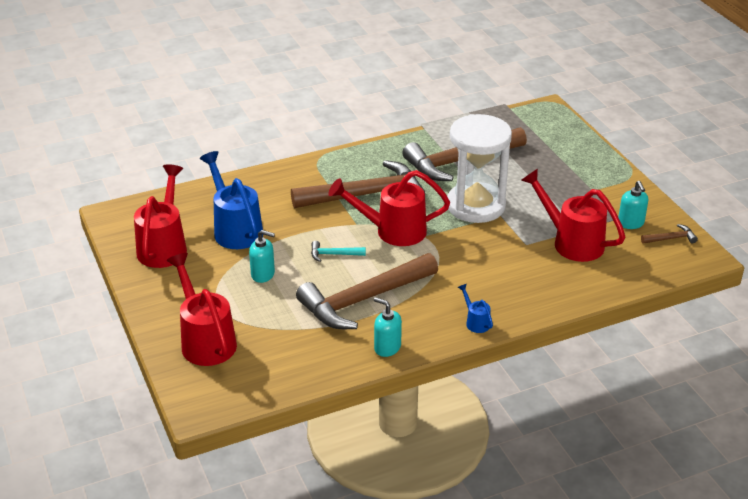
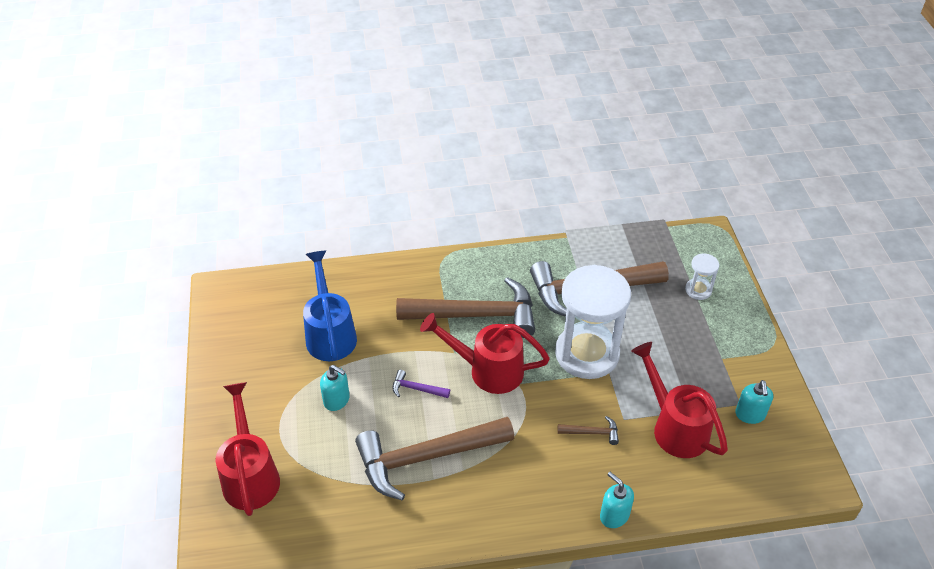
camera: 15 degrees right, 10 degrees up
red watering can [134,164,187,268] -> none
turquoise hammer [311,241,366,262] -> purple hammer [393,370,450,398]
turquoise soap dispenser [374,297,402,357] -> turquoise soap dispenser moved to [600,472,634,528]
blue watering can [458,284,493,333] -> none
brown hammer [641,224,698,244] -> brown hammer moved to [557,416,619,445]
none -> white hourglass [685,253,719,300]

